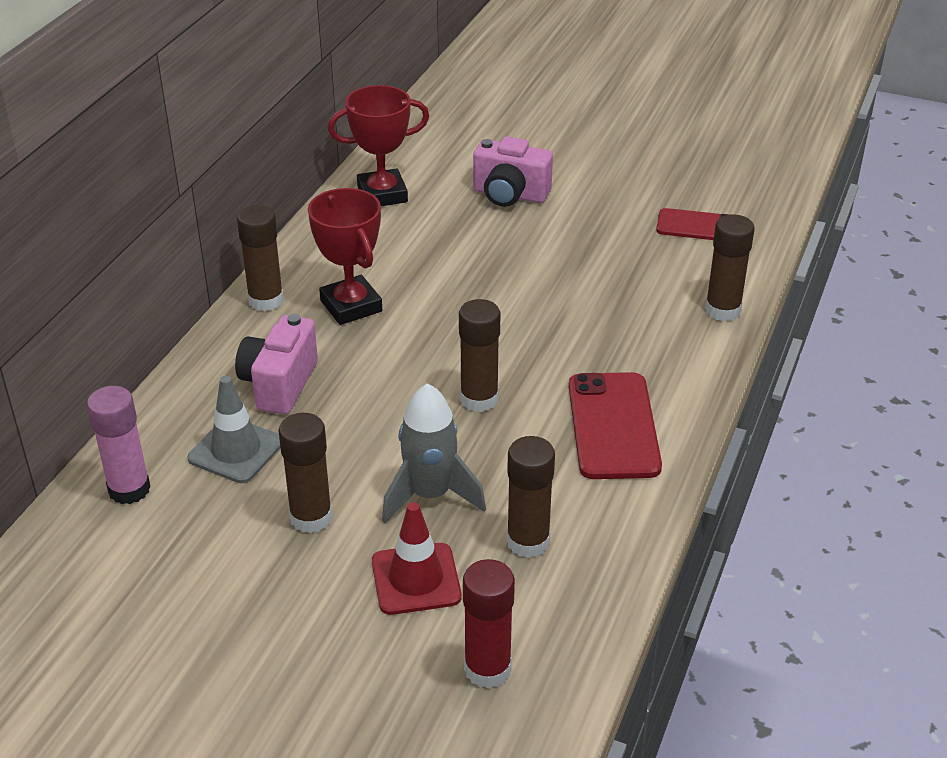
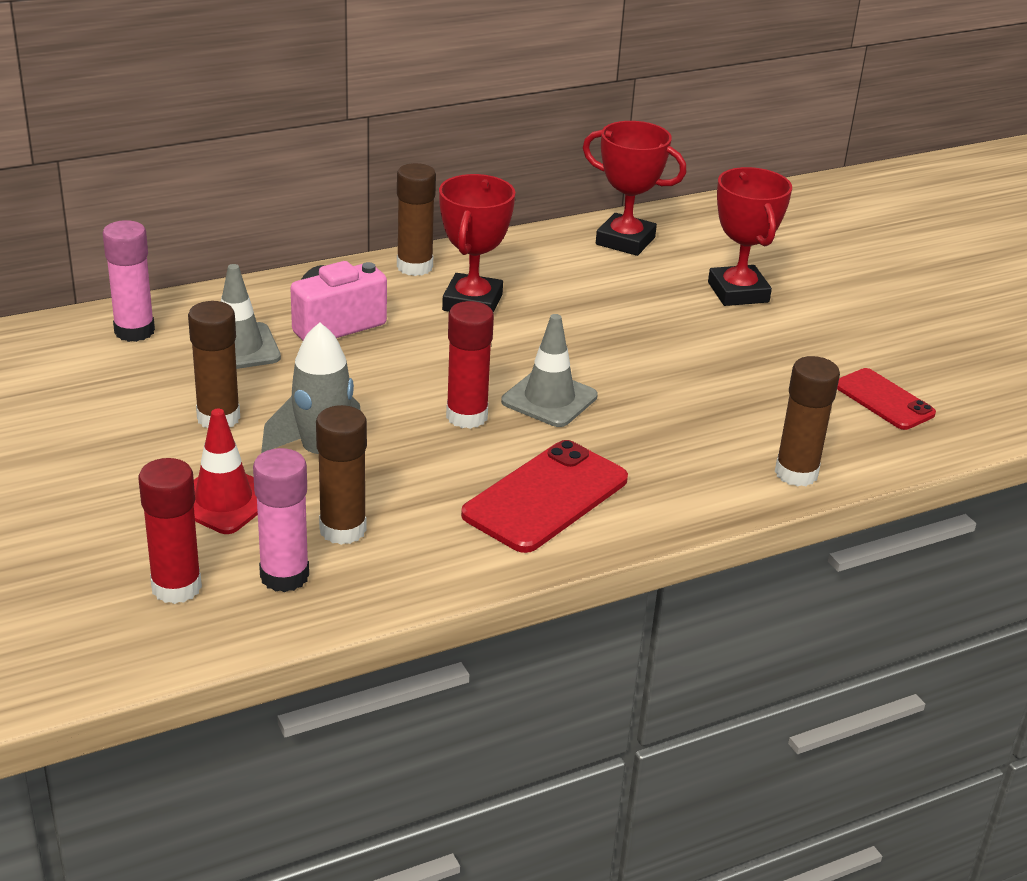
camera: 40 degrees right, 5 degrees down
brown glue stick [459,299,500,412] -> red glue stick [446,301,494,429]
pink camera [473,136,553,207] -> red trophy [708,167,792,306]
none -> pink glue stick [253,448,309,592]
none -> grey traffic cone [501,314,598,427]

